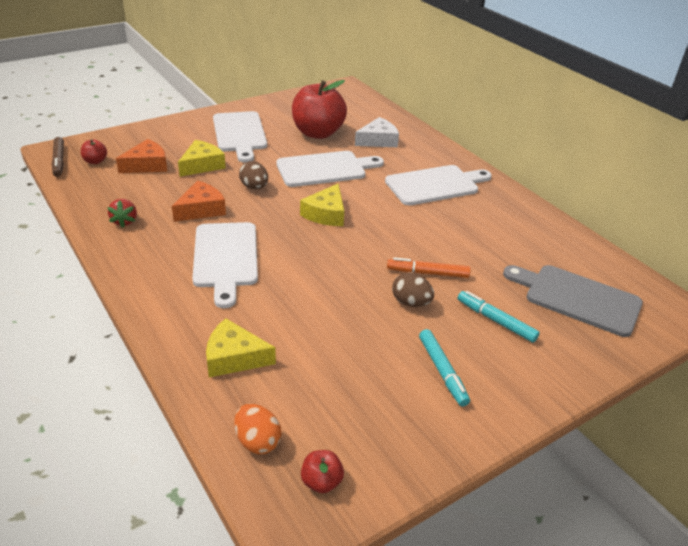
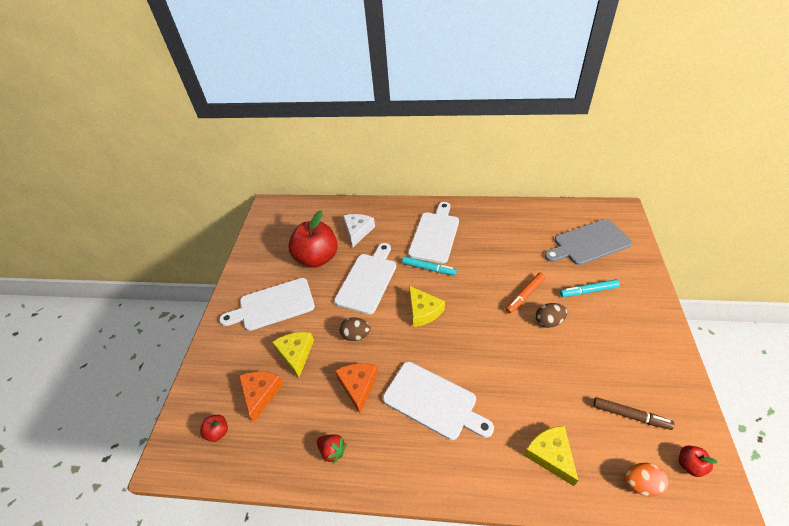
camera: 45 degrees left, 10 degrees up
brown marker [52,137,64,177] -> brown marker moved to [593,397,675,430]
yellow cheese [206,318,276,377] -> yellow cheese turned 105 degrees clockwise [524,426,578,486]
white cutting board [213,111,267,163] -> white cutting board turned 135 degrees clockwise [219,278,315,331]
turquoise marker [419,329,470,407] -> turquoise marker moved to [402,256,457,276]

